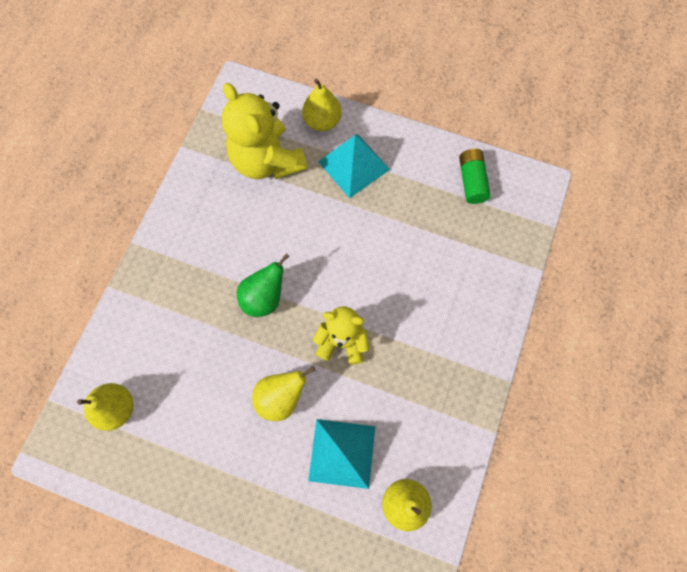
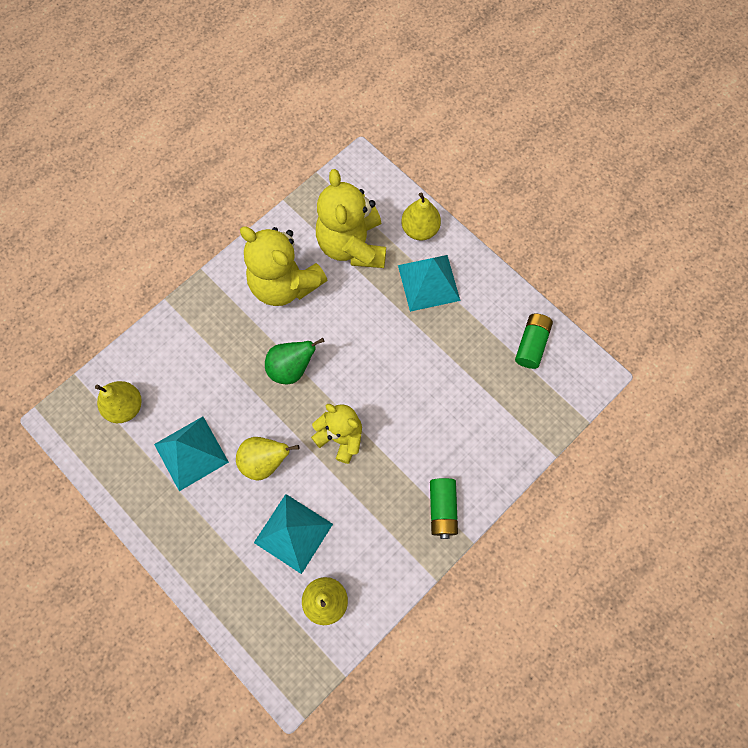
camera: 25 degrees right, 0 degrees up
none -> turquoise pyramid [154,417,229,491]
none -> yellow teddy bear [240,227,327,306]
none -> green battery [430,478,458,539]

